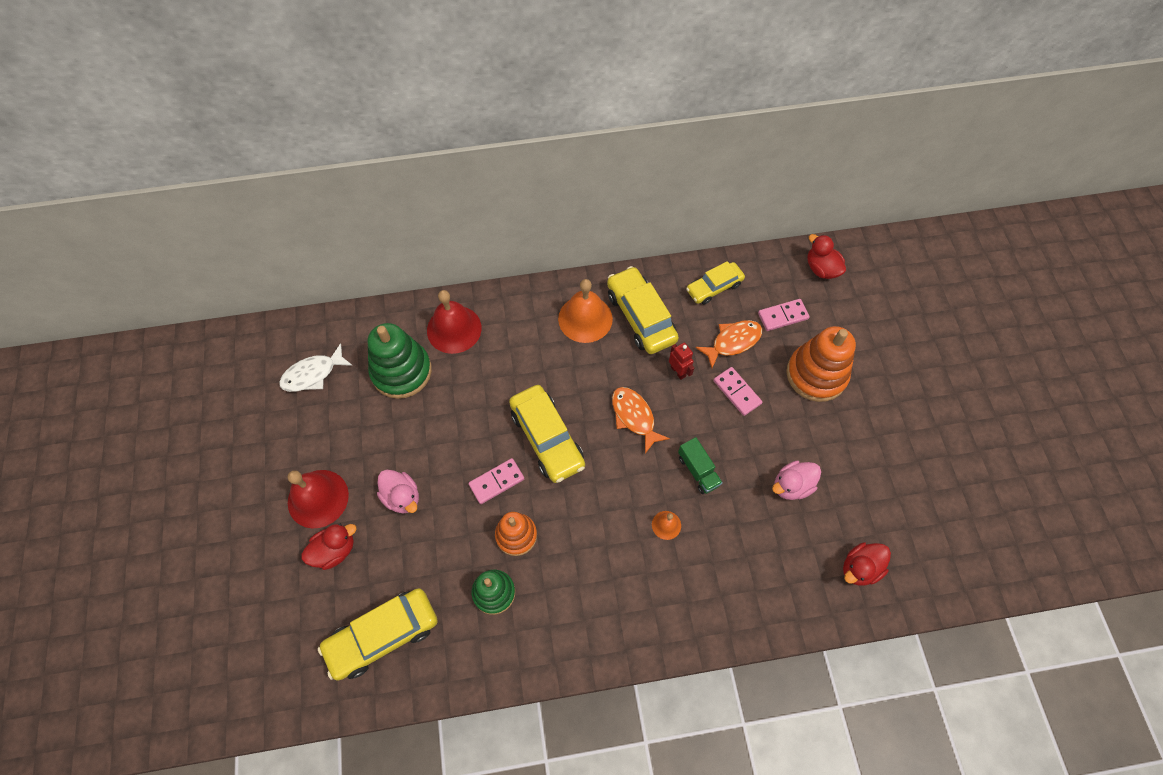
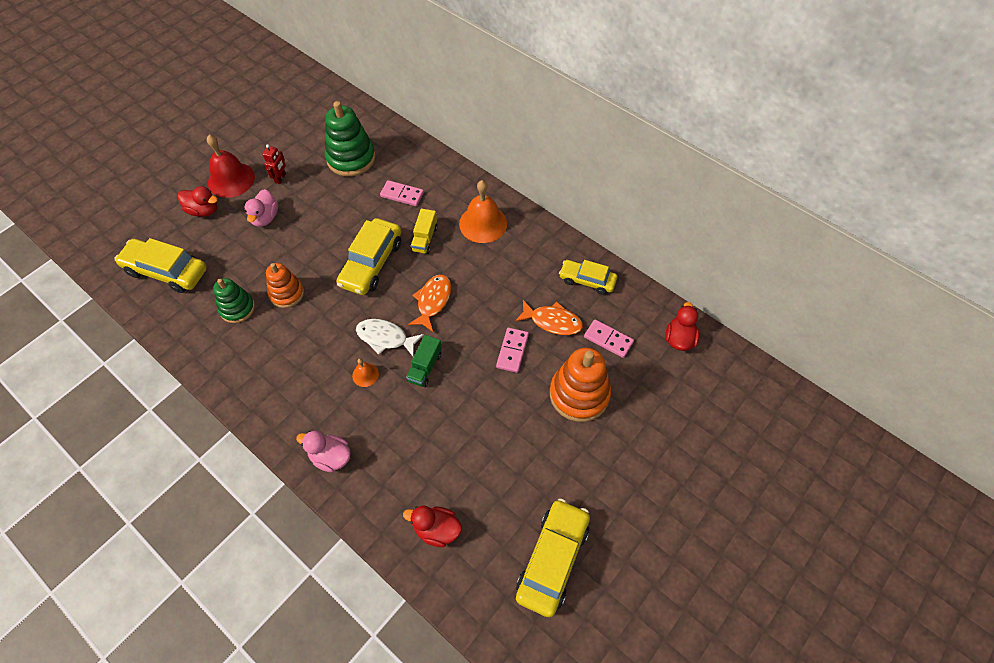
camera: 50 degrees right, 5 degrees down
white fish [279,343,353,392] -> white fish moved to [356,319,424,357]
red bell [427,290,482,354] -> none
pink domino [468,458,524,504] -> pink domino moved to [380,180,424,206]
yellow car [607,266,679,354] -> yellow car moved to [516,498,590,617]
red robot [669,342,694,380] -> red robot moved to [263,144,286,184]
pink duck [772,461,821,500] -> pink duck moved to [296,431,351,473]
none -> yellow truck [411,209,437,254]

